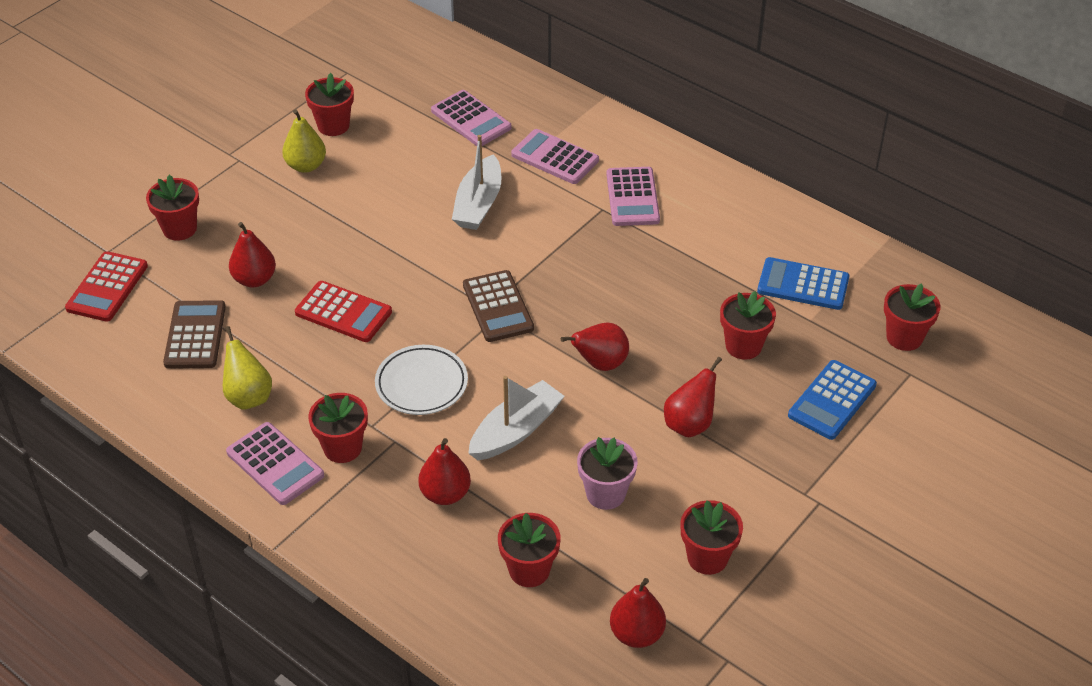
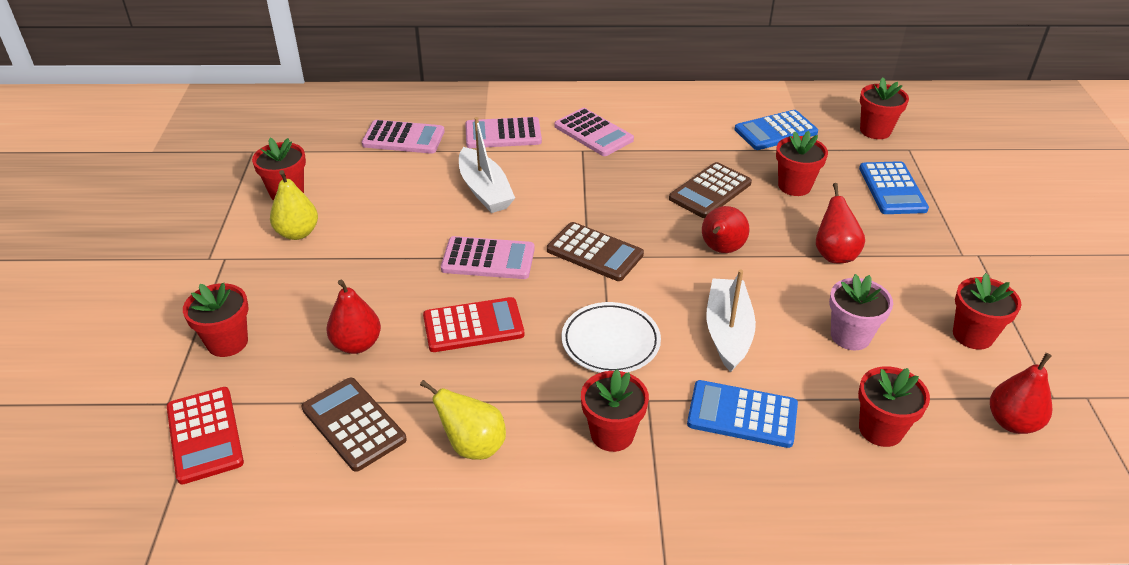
camera: 40 degrees left, 5 degrees down
pink calculator [226,422,324,505] -> pink calculator moved to [441,236,535,279]
red pear [418,438,471,505] -> blue calculator [687,380,798,448]
none -> brown calculator [669,162,752,218]

